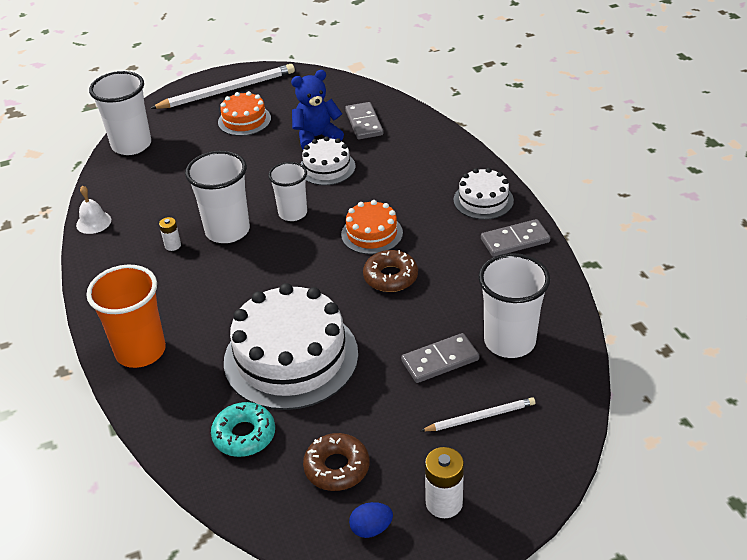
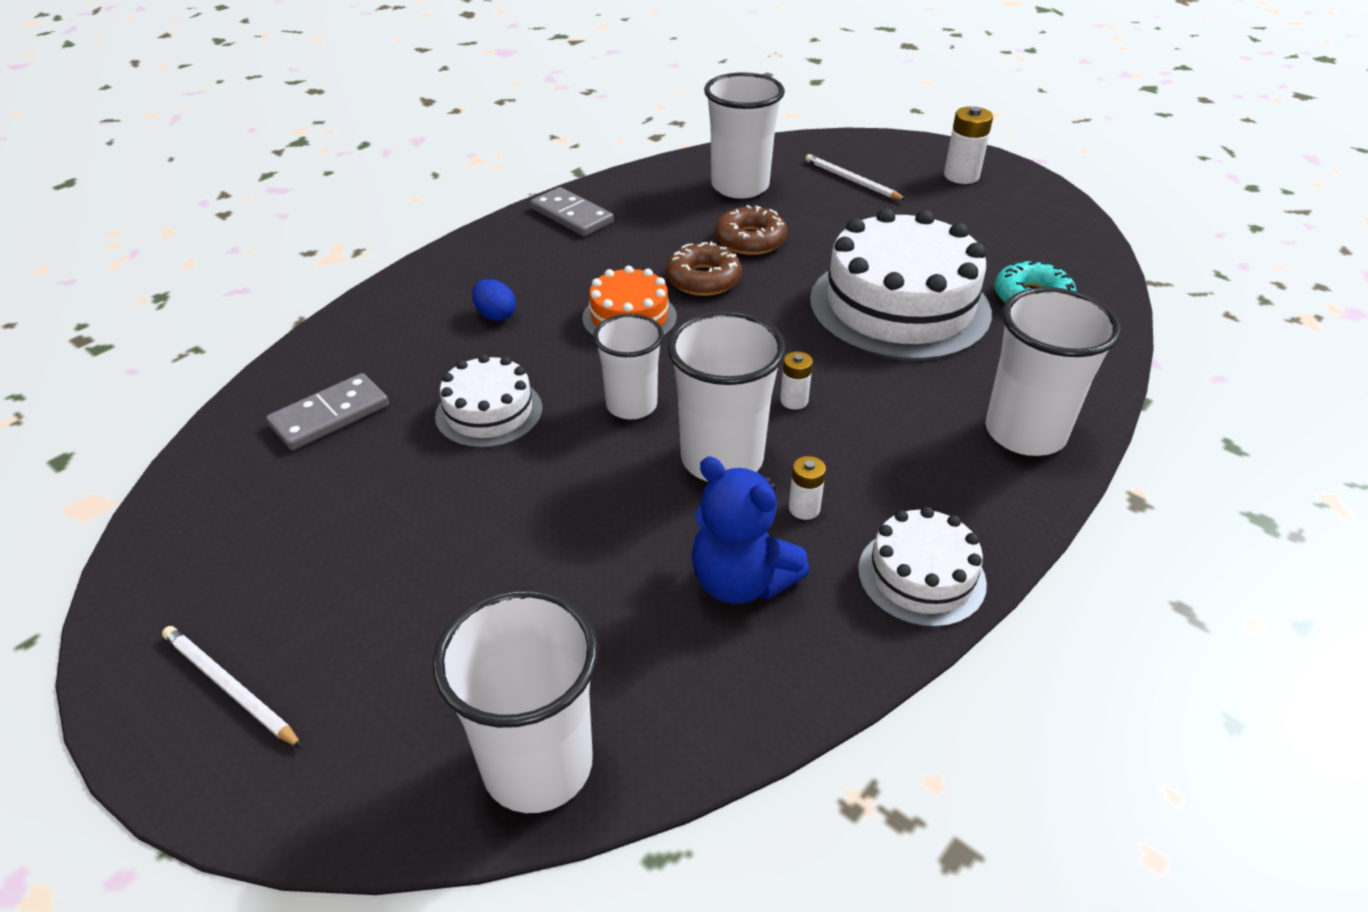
camera: 120 degrees left, 0 degrees up
white bell [76,185,111,234] -> none
orange cup [86,265,166,368] -> white cup [986,287,1121,456]
white pencil [150,64,295,109] -> white pencil [162,626,303,748], size x0.55
orange cake [218,91,271,136] -> none
blue teddy bear [291,70,344,150] -> blue teddy bear moved to [691,457,809,604]
brown donut [303,433,369,491] -> brown donut moved to [715,205,788,255]
blue egg [349,502,393,538] -> blue egg moved to [472,279,516,321]
grey domino [401,333,479,383] -> none
white cake [453,168,514,220] -> white cake moved to [858,507,987,628]
none -> white battery [780,352,813,410]

